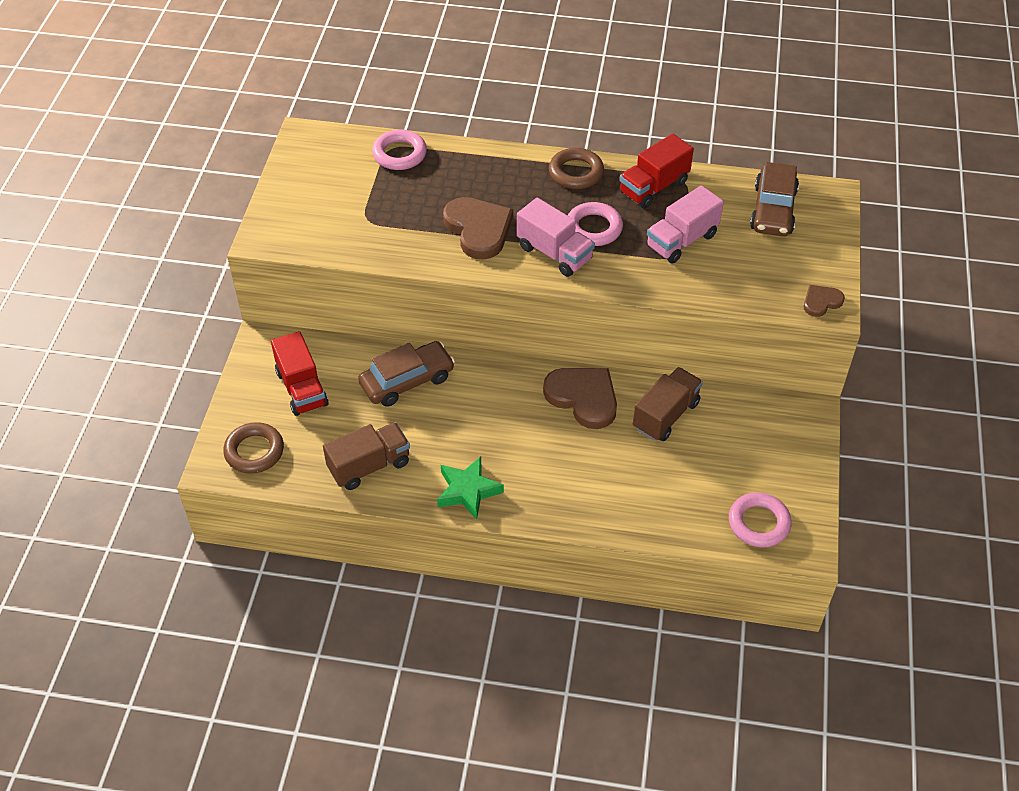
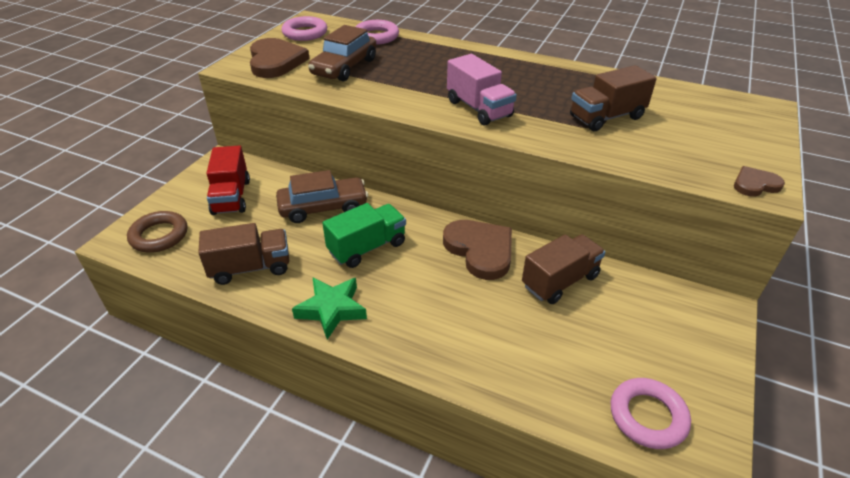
camera: 15 degrees right, 10 degrees down
brown heart [443,197,513,259] -> brown heart moved to [250,38,310,78]
brown ring [549,148,604,189] -> none
pink ring [568,202,623,246] -> pink ring moved to [282,16,327,41]
red truck [619,134,694,208] -> none
pink truck [646,185,724,264] -> brown truck [570,65,657,131]
brown car [750,162,799,236] -> brown car moved to [308,25,376,81]
none -> green truck [322,203,406,268]

